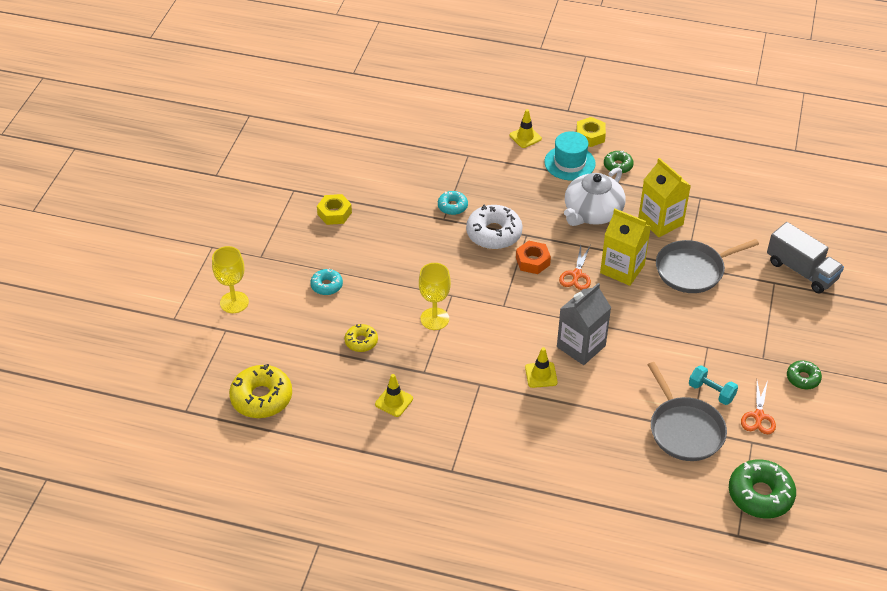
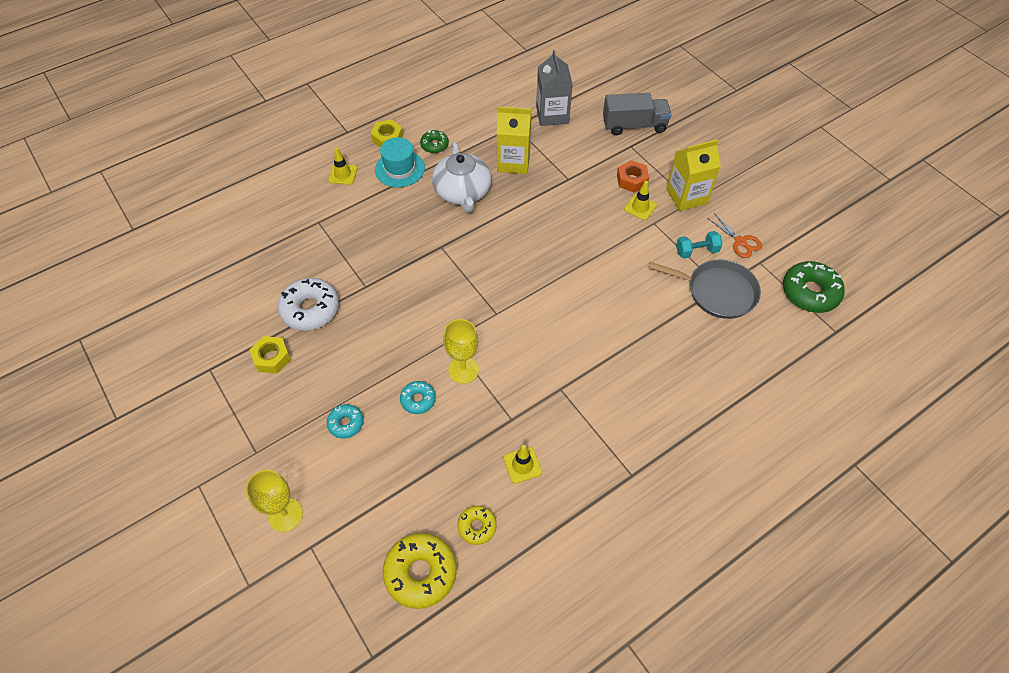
camera: 50 degrees left, 10 degrees up
yellow donut [345,324,378,352] -> yellow donut moved to [457,506,497,545]
turquoise donut [438,191,468,215] -> turquoise donut moved to [400,381,436,414]
white donut [466,204,523,249] -> white donut moved to [278,278,339,331]
orange nut [516,241,551,274] -> orange nut moved to [617,160,649,193]
yellow traffic cone [525,347,558,388] -> yellow traffic cone moved to [624,181,657,220]
grey carton [557,283,611,365] -> grey carton moved to [536,50,573,126]
orange scissors [559,245,591,290] -> none
yellow carton [600,209,651,286] -> yellow carton moved to [666,139,721,211]
grey pan [656,239,759,293] -> none
green donut [787,361,822,389] -> none

